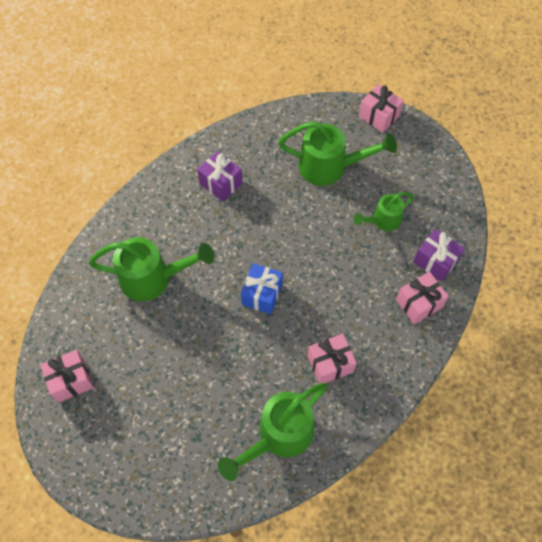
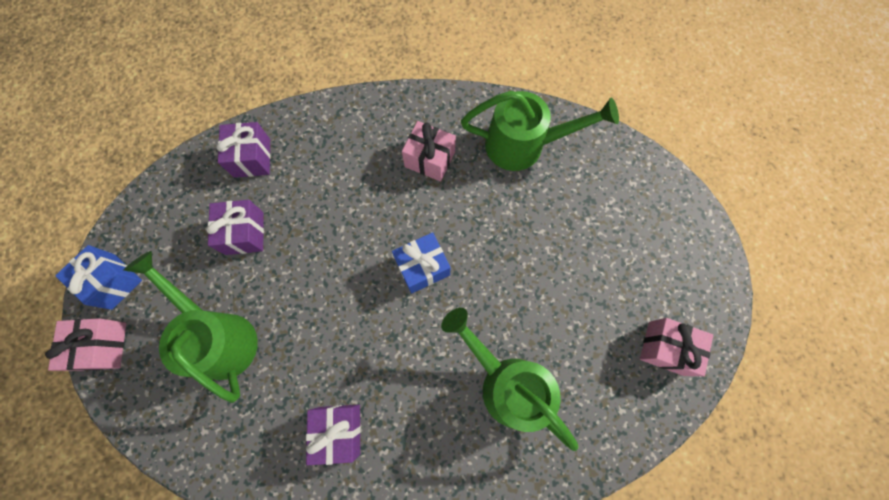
camera: 135 degrees left, 10 degrees up
green watering can [353,192,414,231] -> purple gift [206,200,264,255]
pink gift [396,272,449,324] -> none
none -> blue gift [55,245,142,310]

